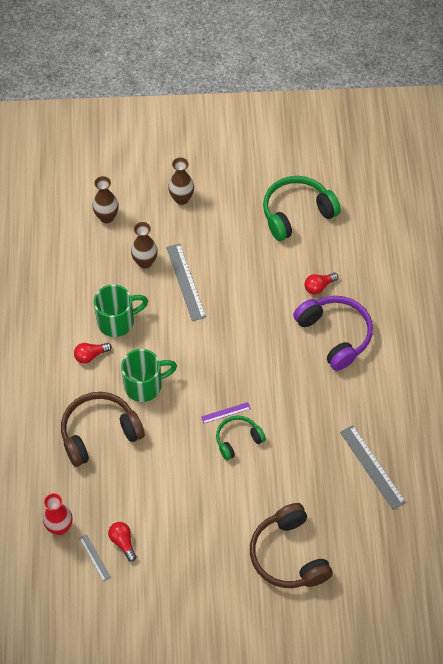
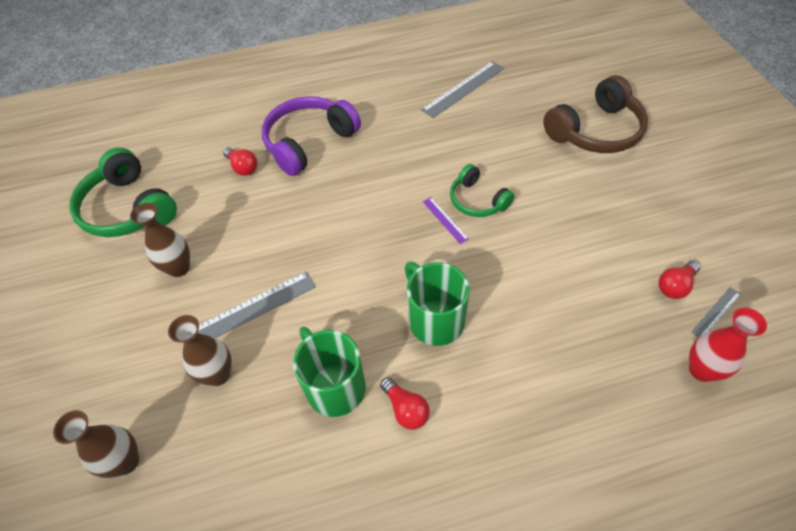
camera: 100 degrees left, 5 degrees down
brown headphones [61,392,145,467] -> none
brown vase [168,158,194,205] -> brown vase moved to [130,203,190,277]

